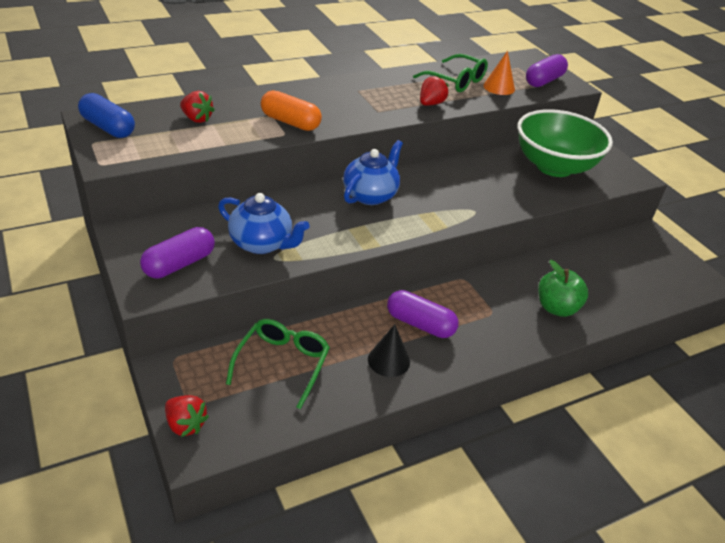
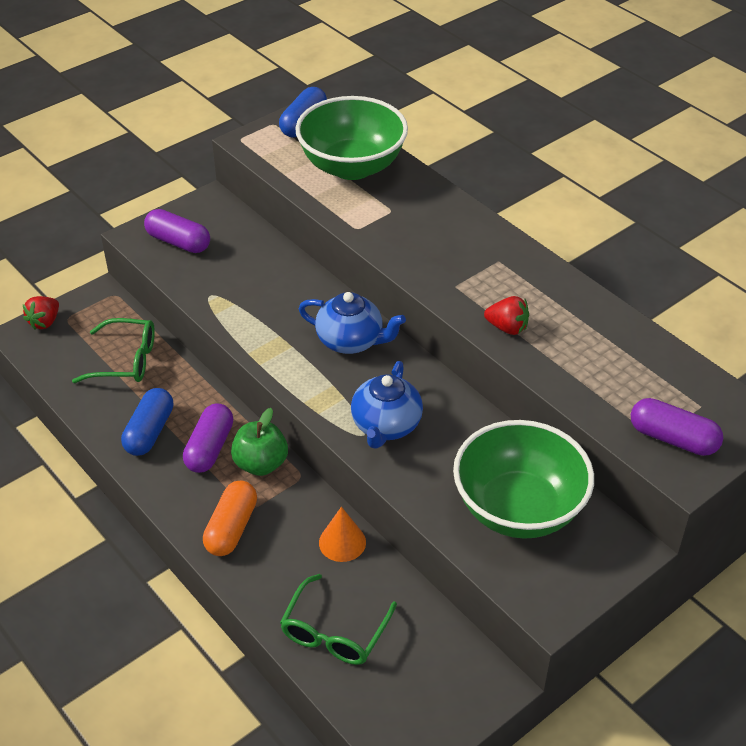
camera: 80 degrees right, 5 degrees up
red strawberry [180,91,215,123] -> green bowl [295,96,408,180]
blue teapot [218,193,310,254] -> blue teapot moved to [351,361,423,449]
orange capsule [261,90,322,131] -> orange capsule moved to [203,481,257,556]
black cone [368,324,410,377] -> blue capsule [121,388,173,456]
green glasses [413,54,488,92] -> green glasses moved to [280,574,397,665]
orange cone [483,51,515,95] -> orange cone moved to [319,507,366,562]
green apple [538,260,588,317] -> green apple moved to [231,408,288,476]

